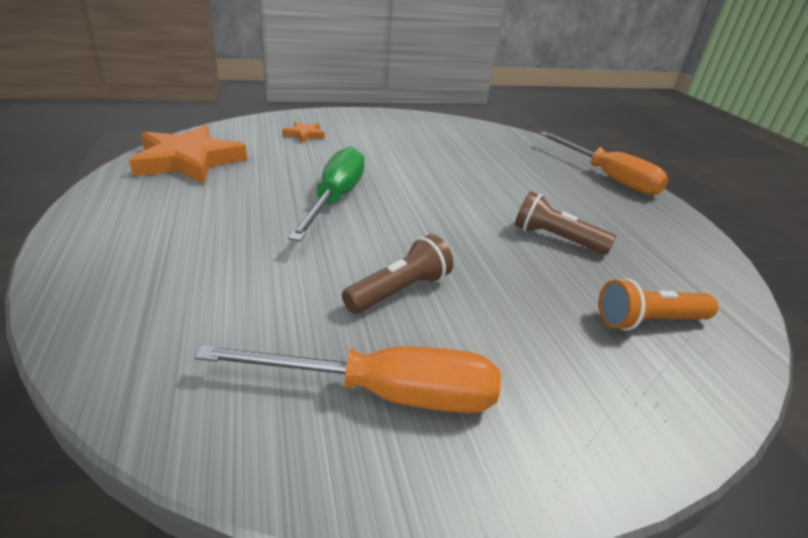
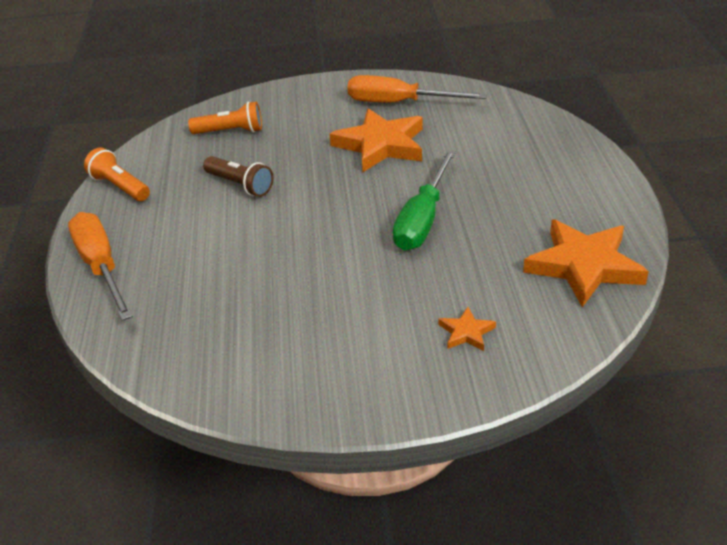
camera: 165 degrees left, 5 degrees up
brown flashlight [342,234,453,314] -> orange star [330,108,422,172]
none -> orange flashlight [84,147,150,201]

